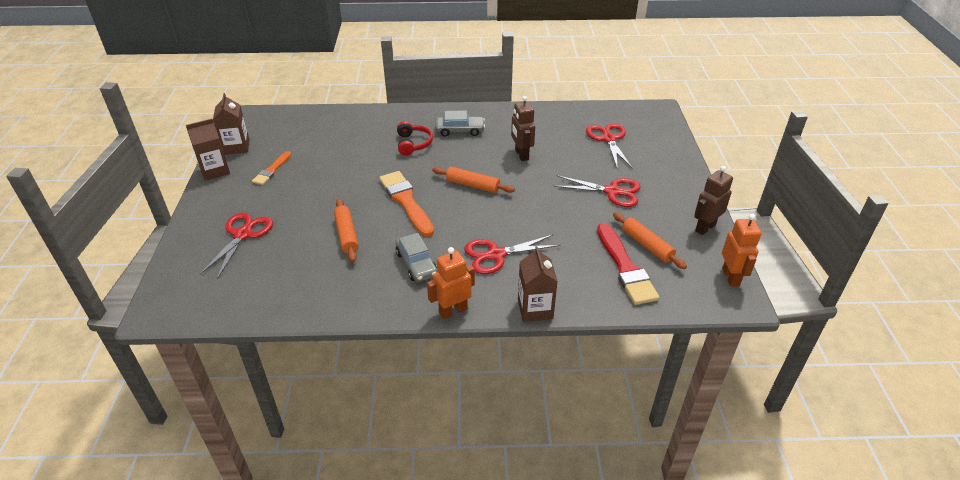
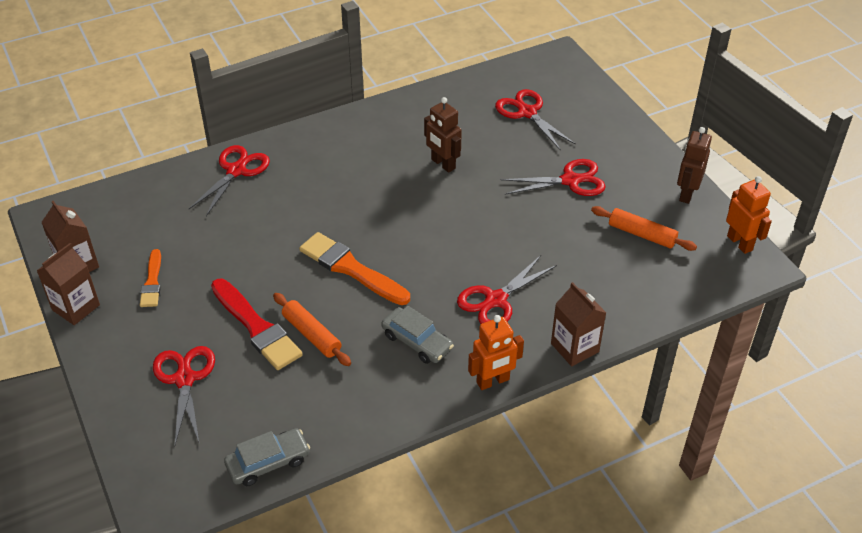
camera: 25 degrees left, 5 degrees up
red headphones [397,121,433,156] -> none
orange robot [427,247,475,319] -> orange robot turned 150 degrees counterclockwise [468,315,524,390]
orange rolling pin [432,166,515,193] -> none
grey car [435,111,485,137] -> grey car moved to [224,428,310,486]
red brush [597,223,660,305] -> red brush moved to [211,279,303,370]
none -> red scissors [189,145,270,216]

